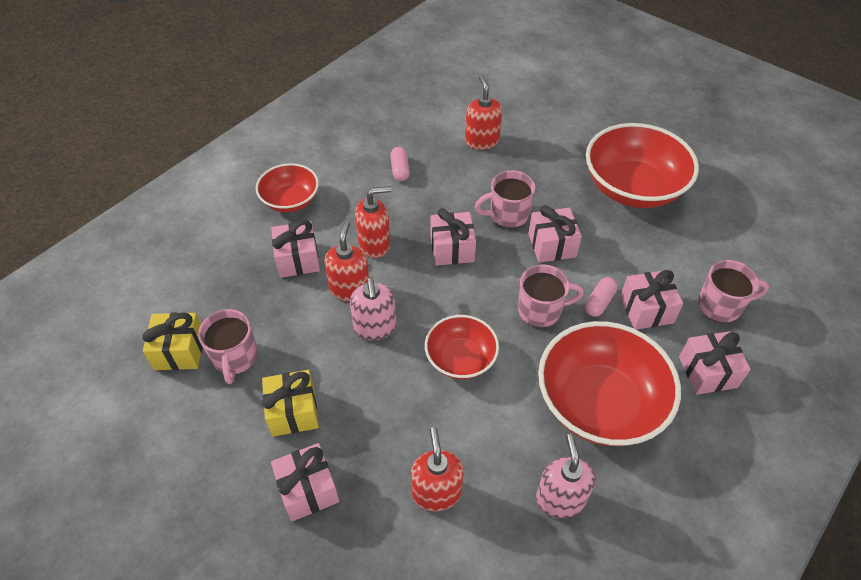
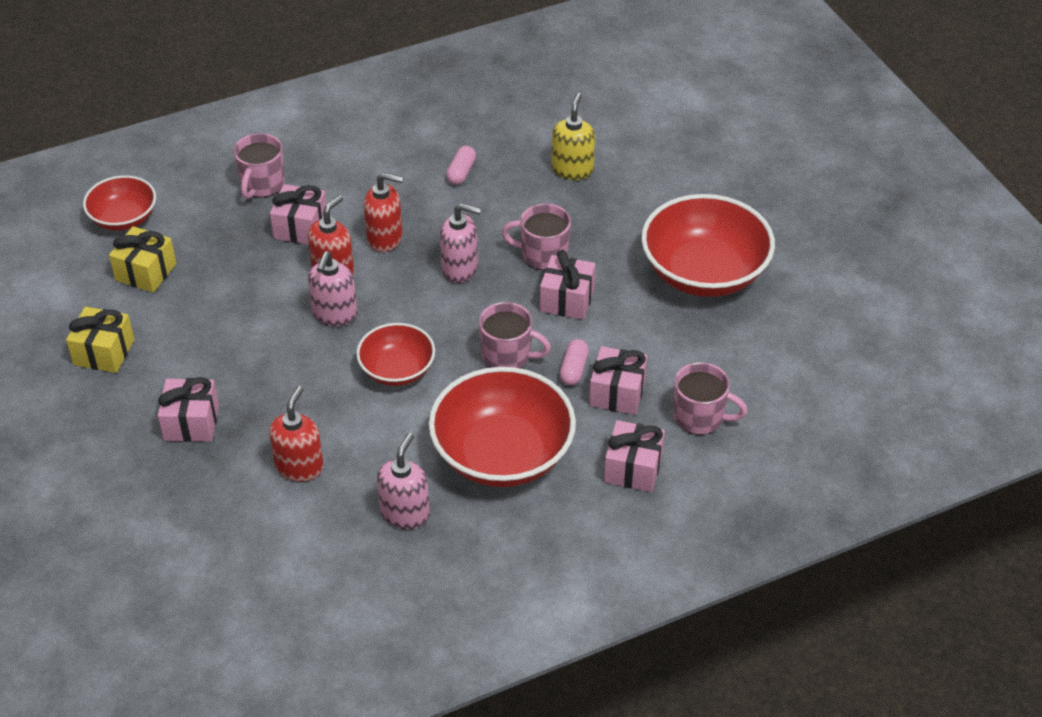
camera: 25 degrees right, 5 degrees down
pink mug [198,309,258,384] -> pink mug moved to [233,133,285,199]
red bowl [256,163,319,212] -> red bowl moved to [83,175,156,231]
yellow gift [262,370,319,437] -> yellow gift moved to [66,307,135,373]
pink gift [431,208,476,266] -> pink soap dispenser [440,203,481,283]
red soap dispenser [465,75,502,150] -> yellow soap dispenser [552,93,595,180]
pink capsule [585,277,618,317] -> pink capsule turned 45 degrees counterclockwise [559,339,589,386]

